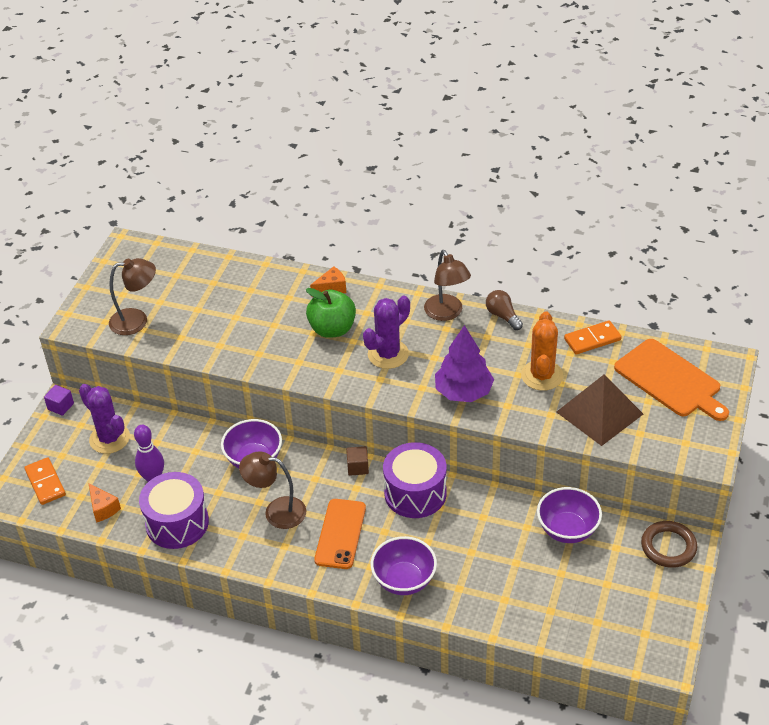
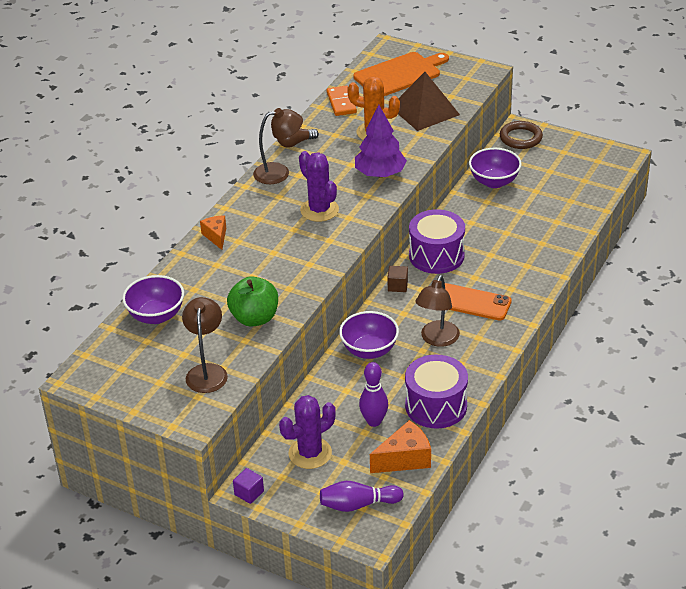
camera: 80 degrees left, 5 degrees down
orange domino [24,457,66,505] -> purple bowling pin [320,481,404,512]
orange cheese [88,483,121,523] -> orange cheese [370,420,431,473], size x1.56
green apple [306,288,356,338] -> green apple moved to [227,276,278,327]
purple bowl [371,536,437,595] -> purple bowl moved to [122,275,184,324]

